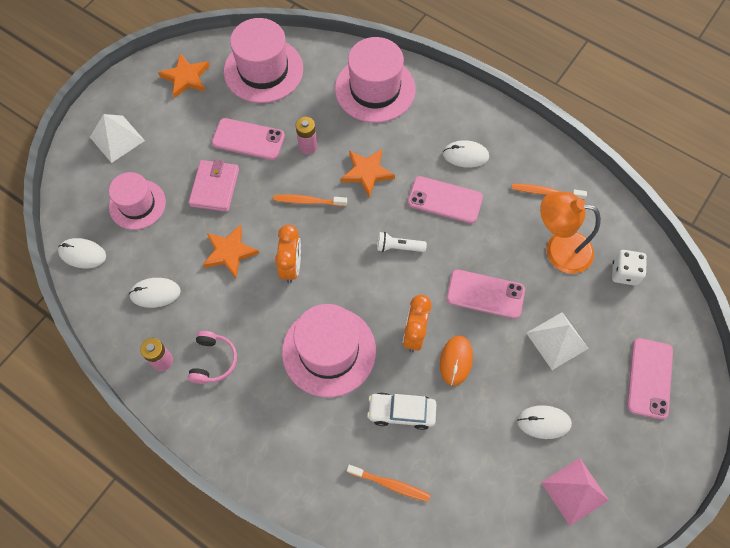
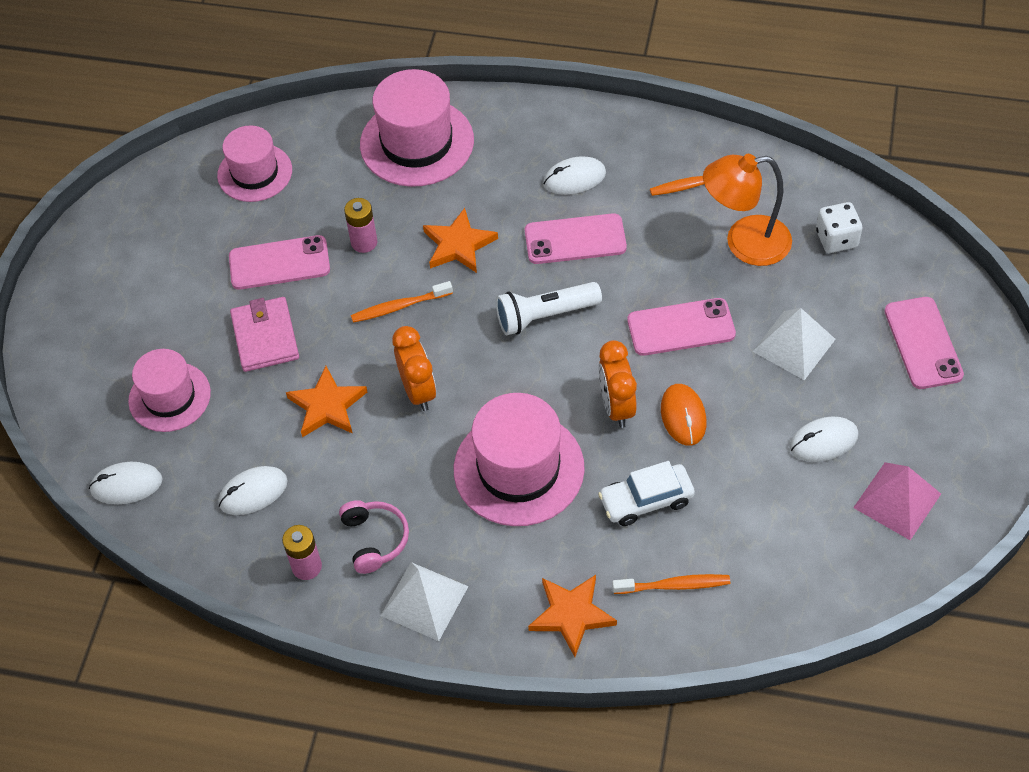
camera: 20 degrees left, 10 degrees down
white pyramid [90,114,145,163] -> white pyramid moved to [381,562,469,641]
orange star [158,53,210,98] -> orange star moved to [528,575,617,657]
pink hat [224,18,303,103] -> pink hat [217,125,292,202], size x0.65
white flashlight [377,232,427,252] -> white flashlight [496,282,602,335], size x1.54

